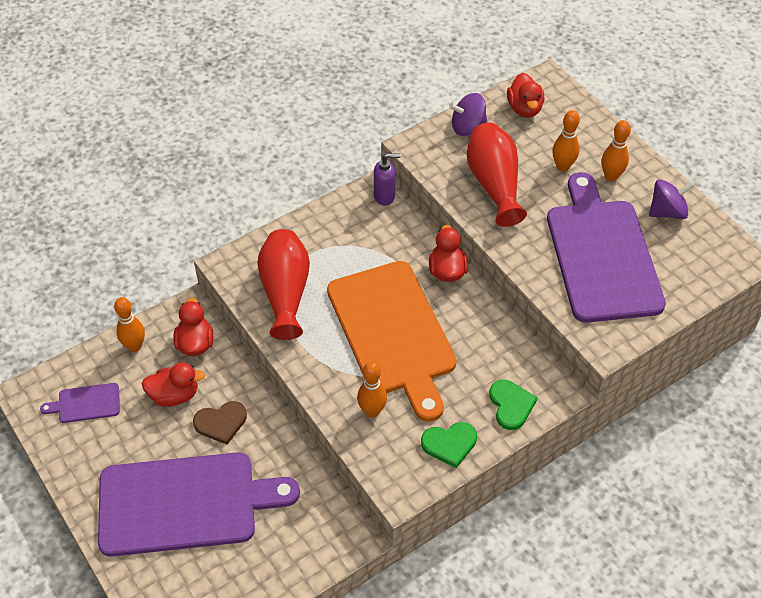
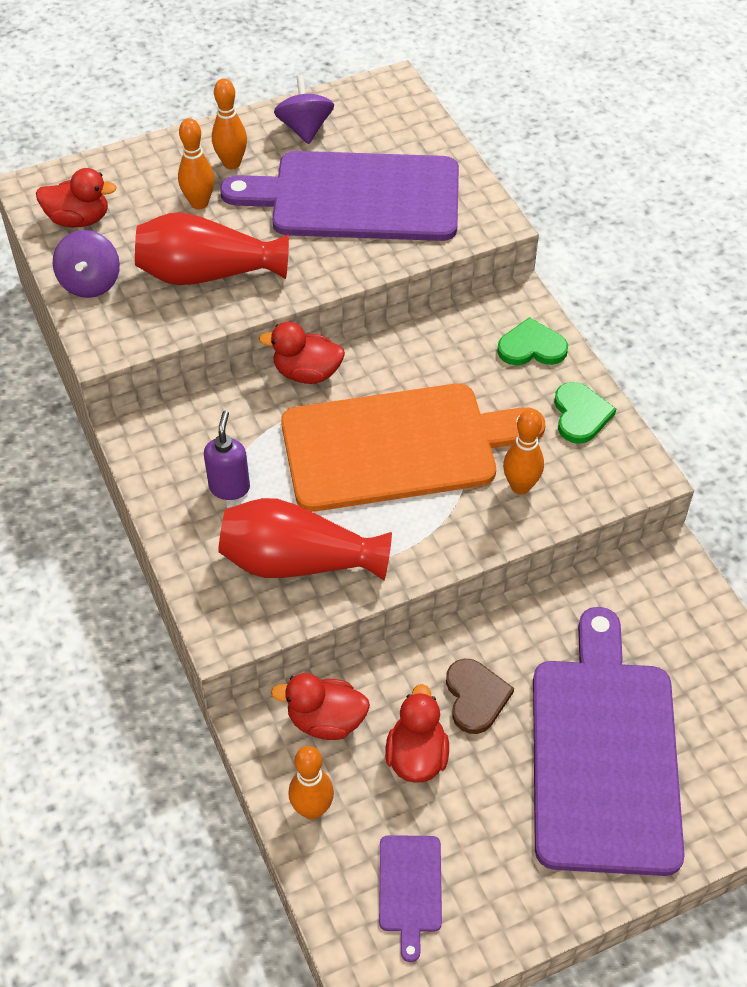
camera: 80 degrees left, 0 degrees up
purple soap dispenser [374,153,400,206] -> purple soap dispenser moved to [204,411,250,500]

